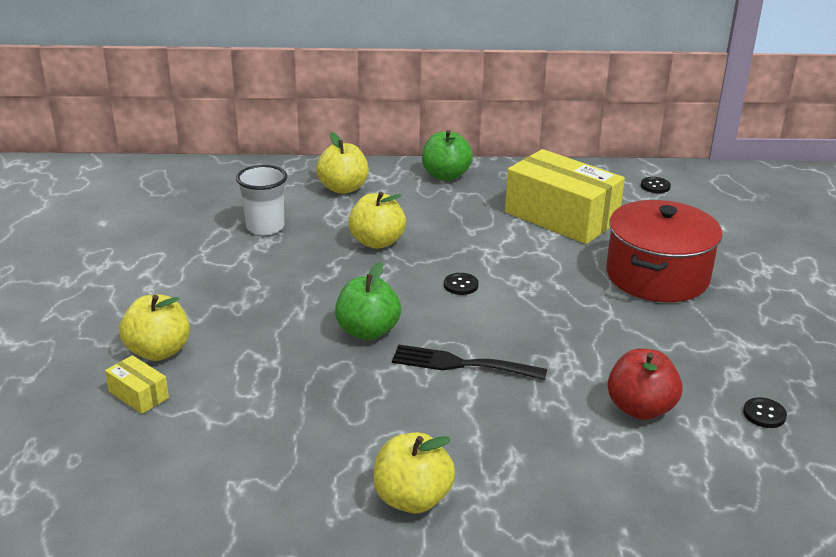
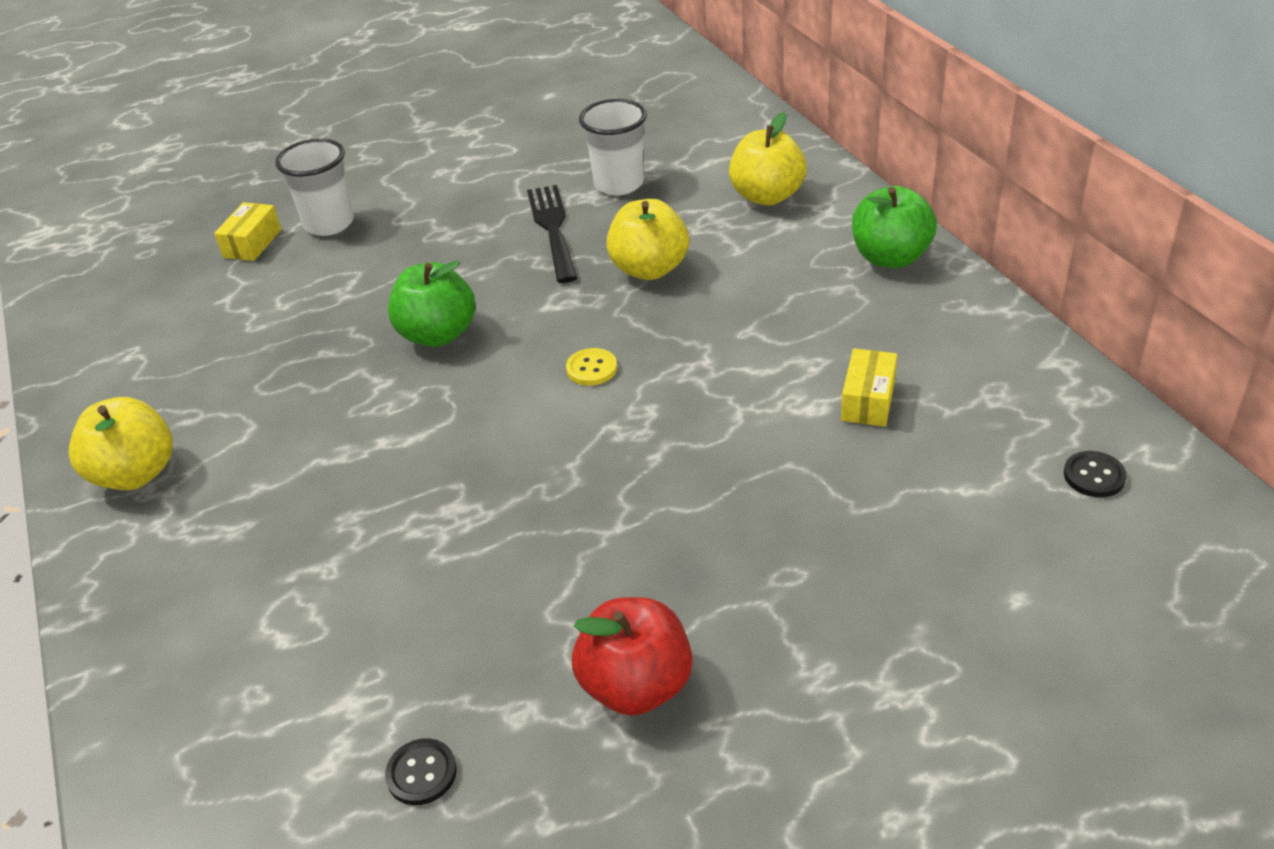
camera: 70 degrees right, 10 degrees up
yellow apple [119,294,190,361] -> white cup [275,138,354,236]
black fork [392,345,547,380] -> black fork moved to [527,185,578,283]
black button [444,273,479,295] -> yellow button [566,348,617,386]
yellow box [505,149,625,244] -> yellow box [841,348,897,427], size x0.42
red pot [606,200,722,302] -> none
red apple [608,349,683,420] -> red apple moved to [572,597,693,716]

